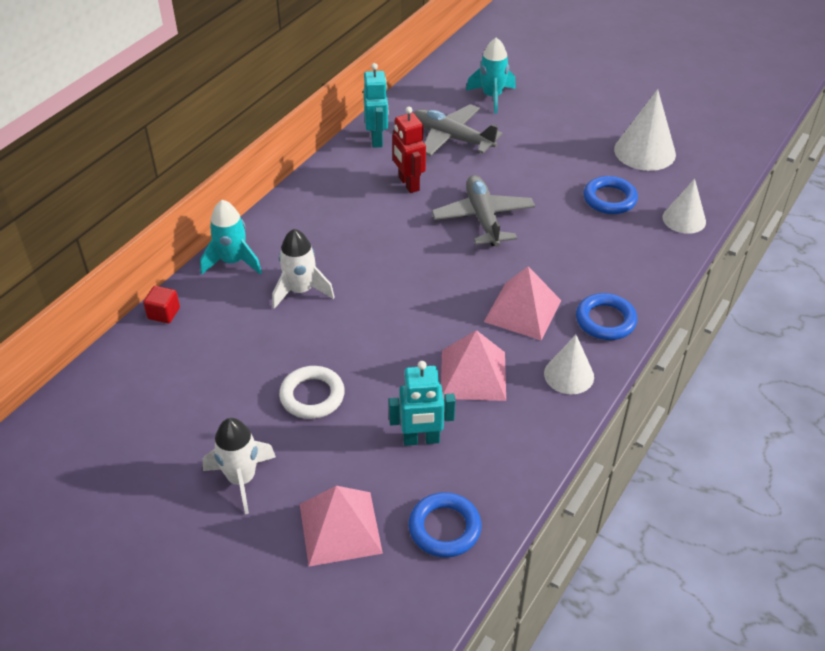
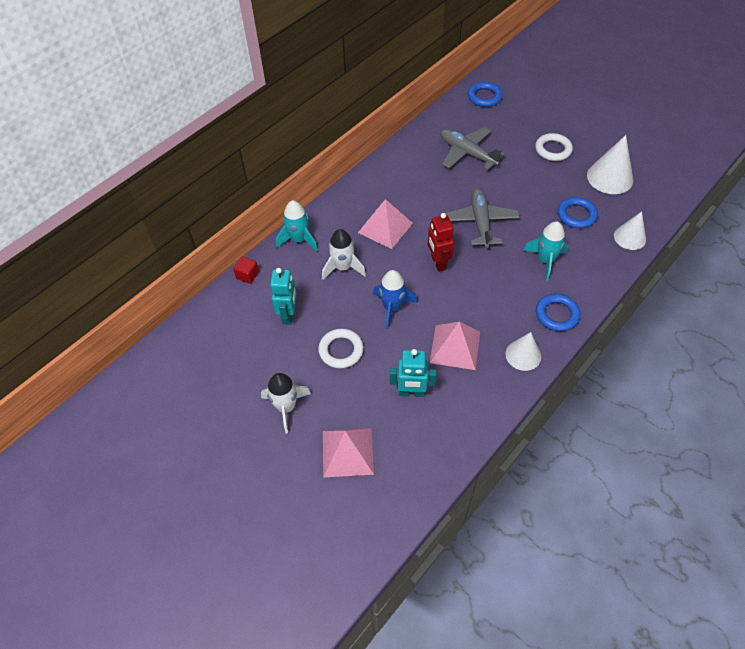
camera: 10 degrees right, 10 degrees up
turquoise robot [363,63,388,148] -> turquoise robot moved to [270,268,297,325]
red robot [392,107,426,193] -> red robot moved to [428,213,454,272]
blue ring [409,492,481,558] -> blue ring moved to [468,82,503,107]
turquoise rocket [466,37,516,114] -> turquoise rocket moved to [523,221,568,281]
pink pyramid [484,266,561,341] -> pink pyramid moved to [358,199,413,249]
none -> blue rocket [373,270,417,329]
none -> white ring [535,133,573,161]

